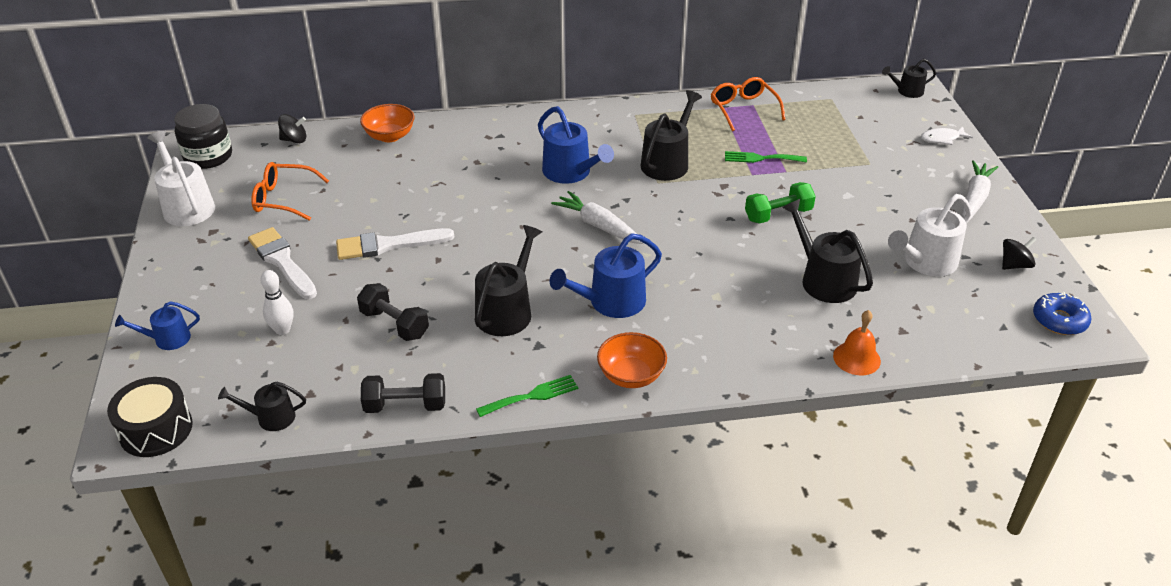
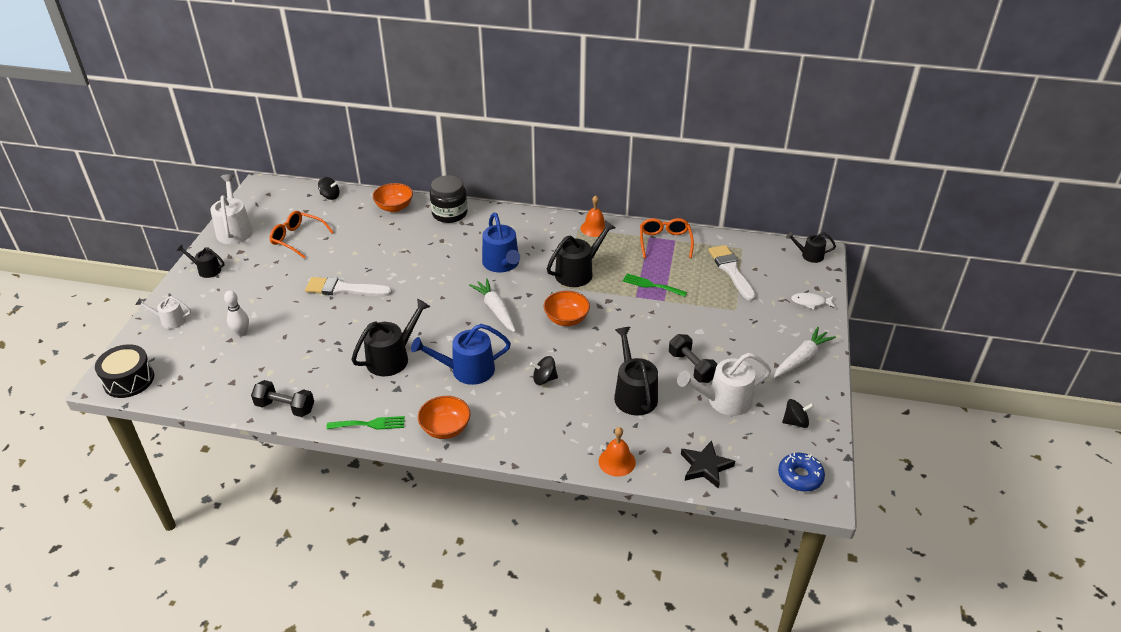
camera: 20 degrees right, 0 degrees up
blue watering can [115,301,200,350] -> white watering can [135,296,191,329]
black jar [174,104,232,169] -> black jar moved to [430,175,468,223]
black watering can [218,382,306,431] -> black watering can moved to [177,245,224,278]
white brush [248,227,317,299] -> white brush moved to [709,245,756,301]
black dumbbell [357,283,429,341] -> black dumbbell moved to [669,334,718,383]
green dumbbell [745,182,816,224] -> none
none -> black spinning top [530,356,558,385]
none -> orange bowl [544,291,590,326]
none -> orange bell [580,195,605,237]
none -> black star [681,440,735,489]

